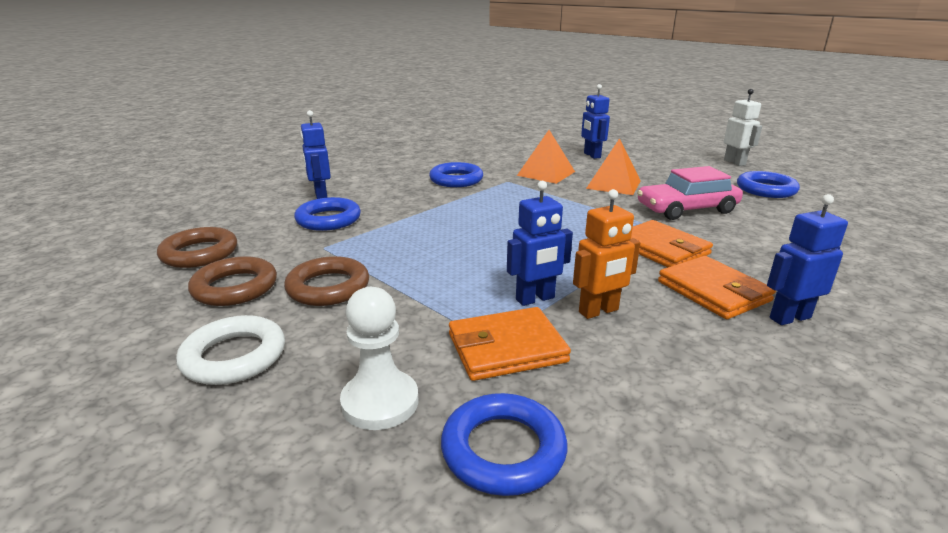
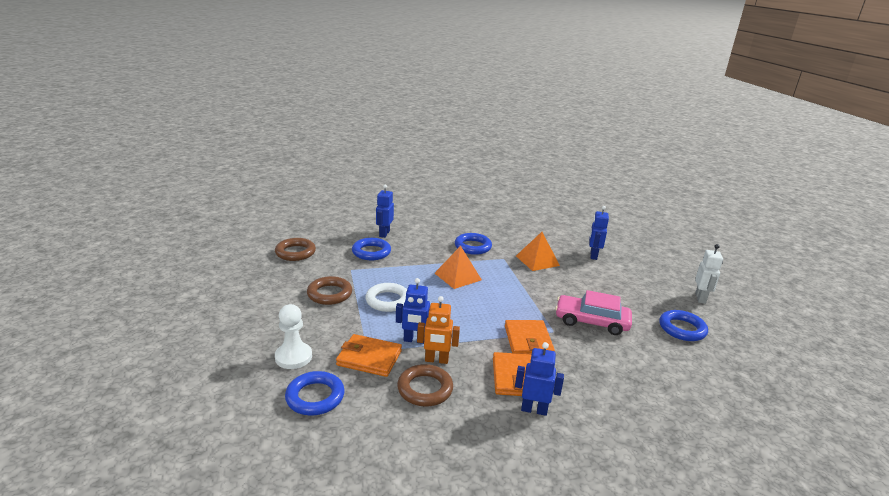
camera: 30 degrees right, 0 degrees up
white ring [176,315,285,385] -> white ring moved to [365,283,407,312]
brown ring [188,256,277,306] -> brown ring moved to [397,364,453,407]
orange pyramid [586,138,641,195] -> orange pyramid moved to [435,246,482,289]

